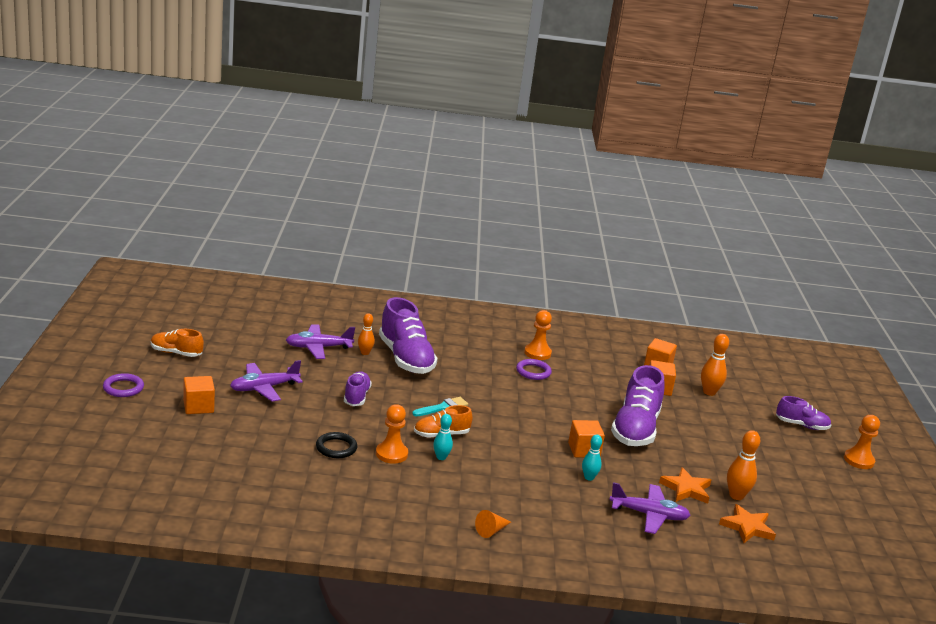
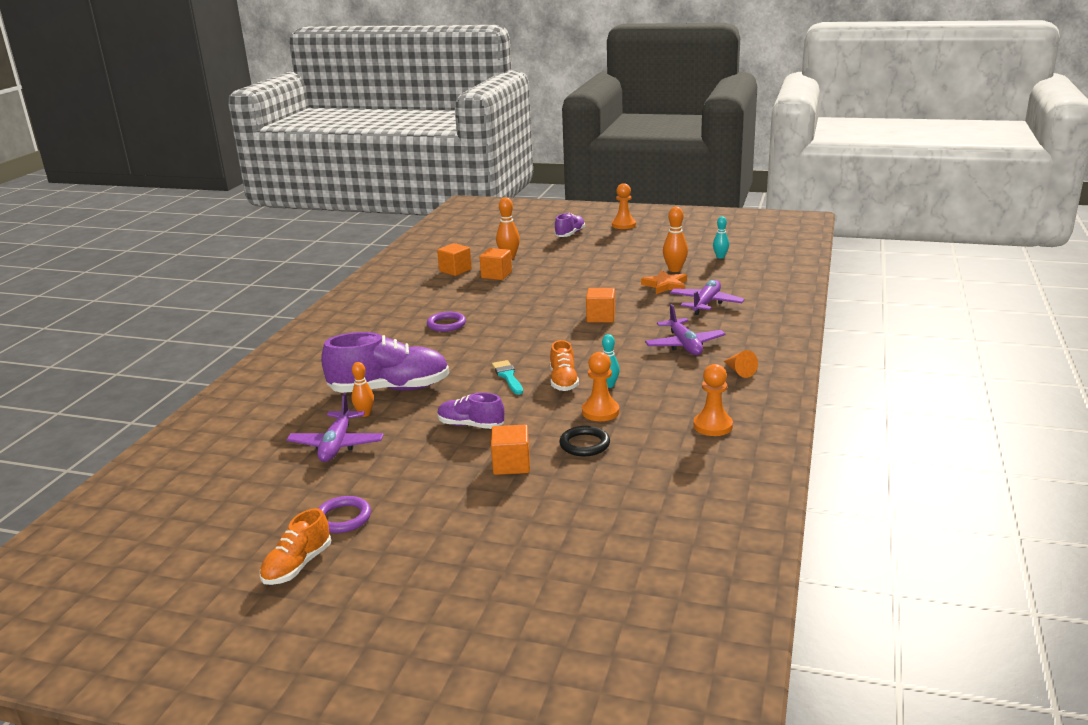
camera: 70 degrees left, 0 degrees up
purple ring [103,373,144,397] -> purple ring moved to [318,496,371,533]
orange cube [183,376,215,414] -> orange cube moved to [491,425,530,475]
purple plane [230,360,303,402] -> purple plane moved to [645,304,726,355]
orange pawn [524,310,552,360] -> orange pawn moved to [694,364,733,436]
turquoise bowling pin [582,434,602,481] -> turquoise bowling pin moved to [713,216,729,258]
purple shoe [611,365,664,446] -> none
orange star [719,504,776,543] -> none

